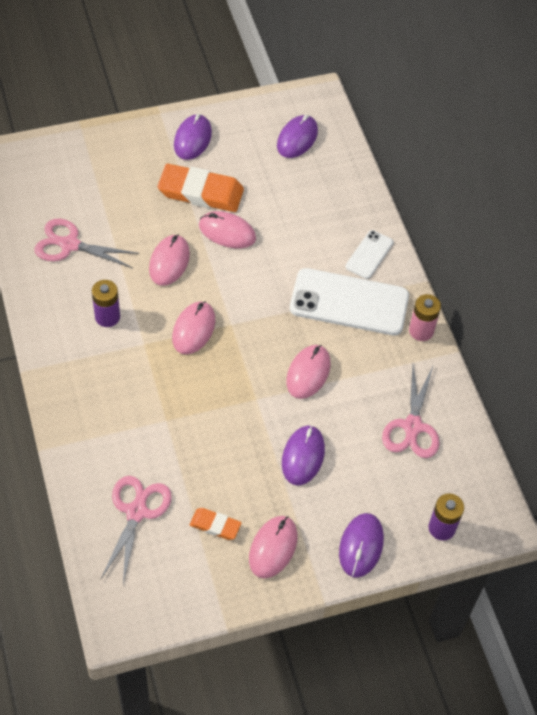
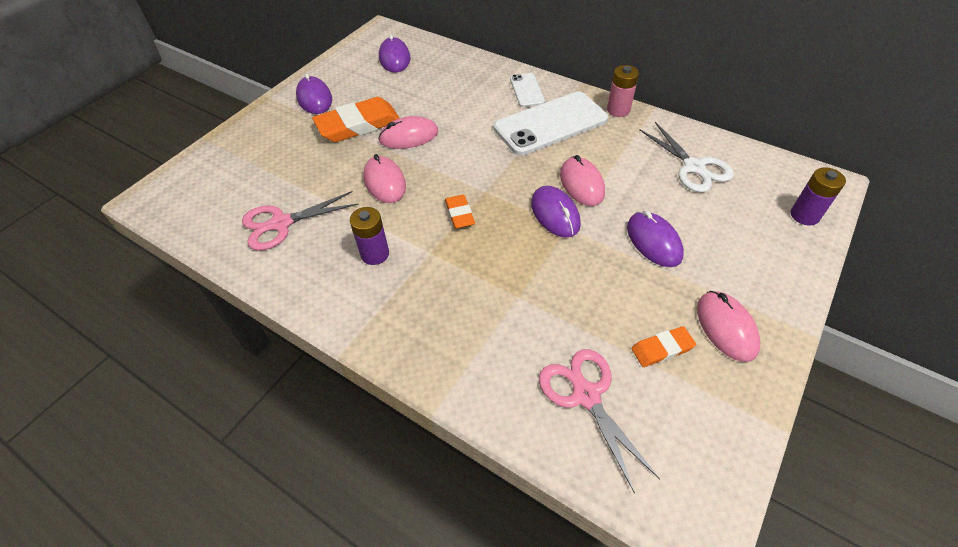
camera: 35 degrees left, 5 degrees down
pink mouse [172,301,216,355] -> orange eraser [445,195,475,229]
purple mouse [339,513,384,578] -> purple mouse moved to [531,186,581,238]
pink scissors [382,365,440,458] -> white scissors [639,122,734,193]

